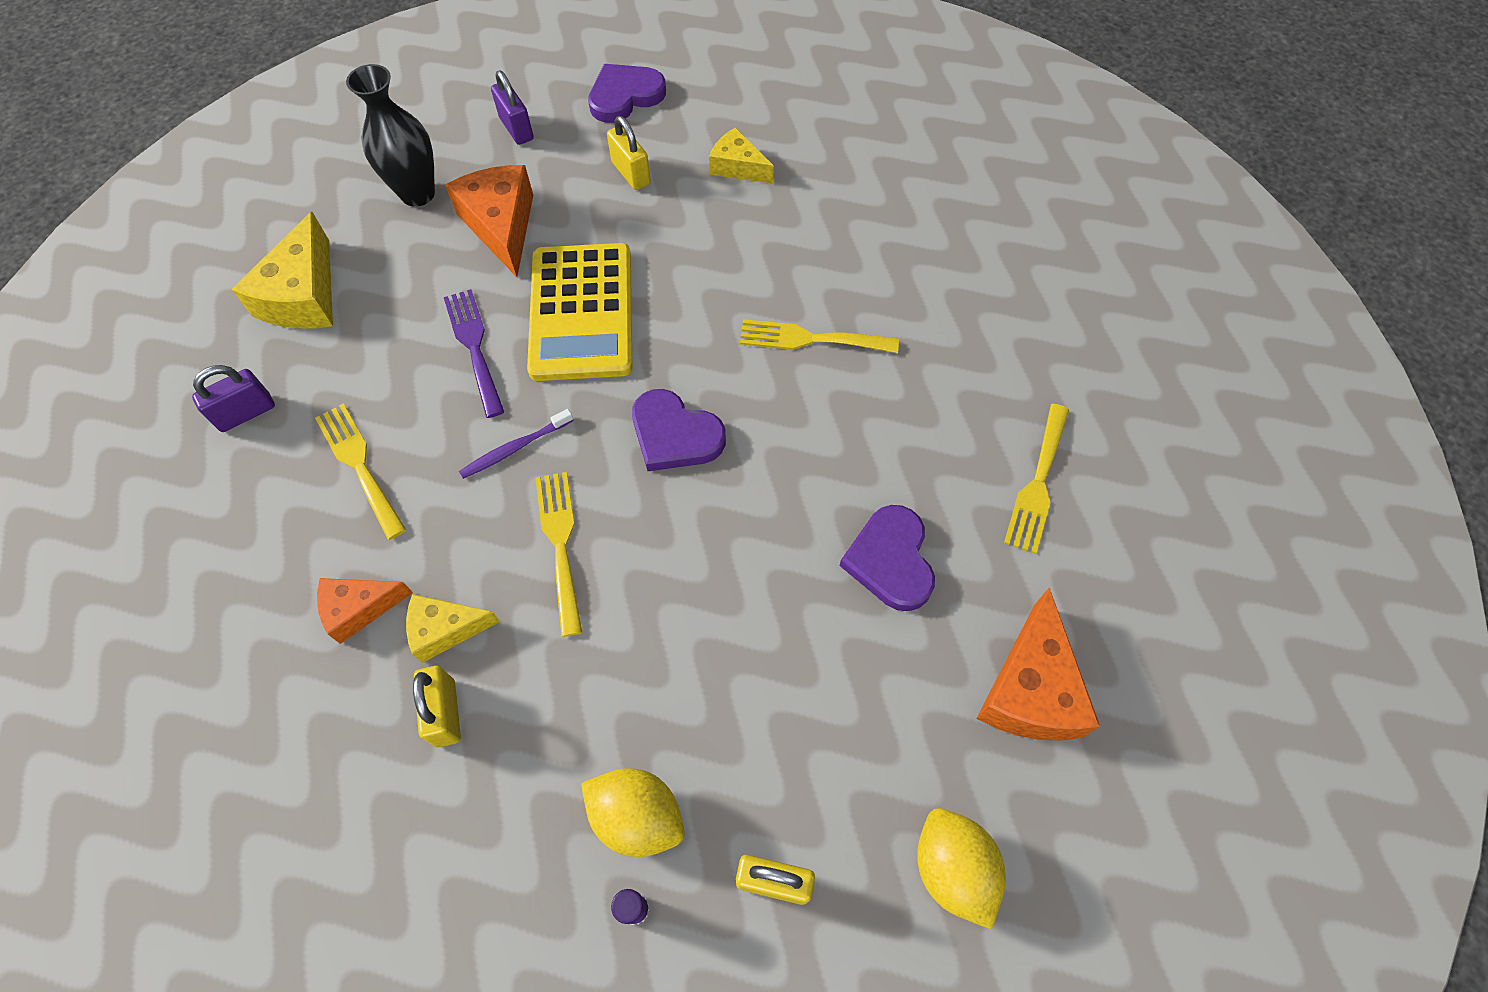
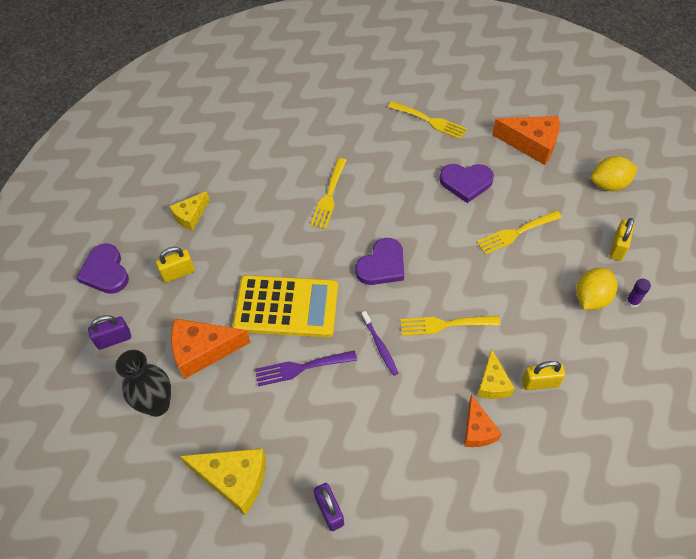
camera: 80 degrees left, 5 degrees down
yellow fork [315,403,407,540] -> yellow fork moved to [477,210,562,255]

